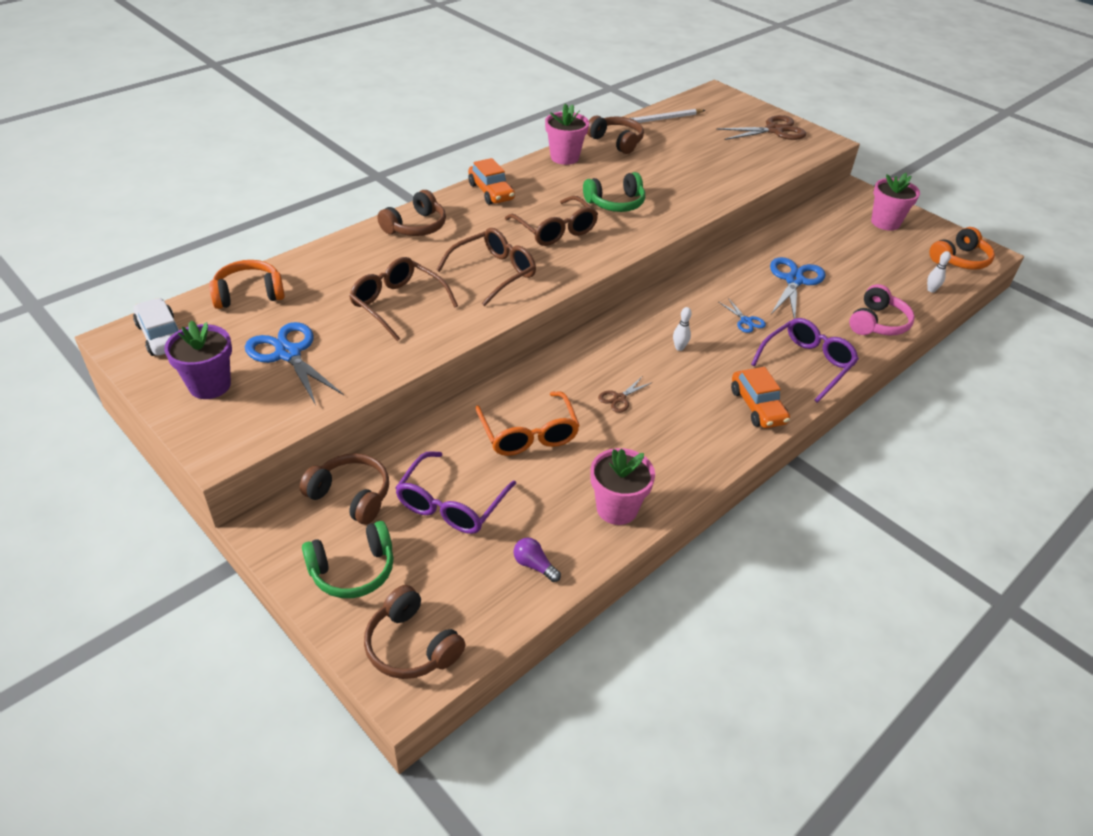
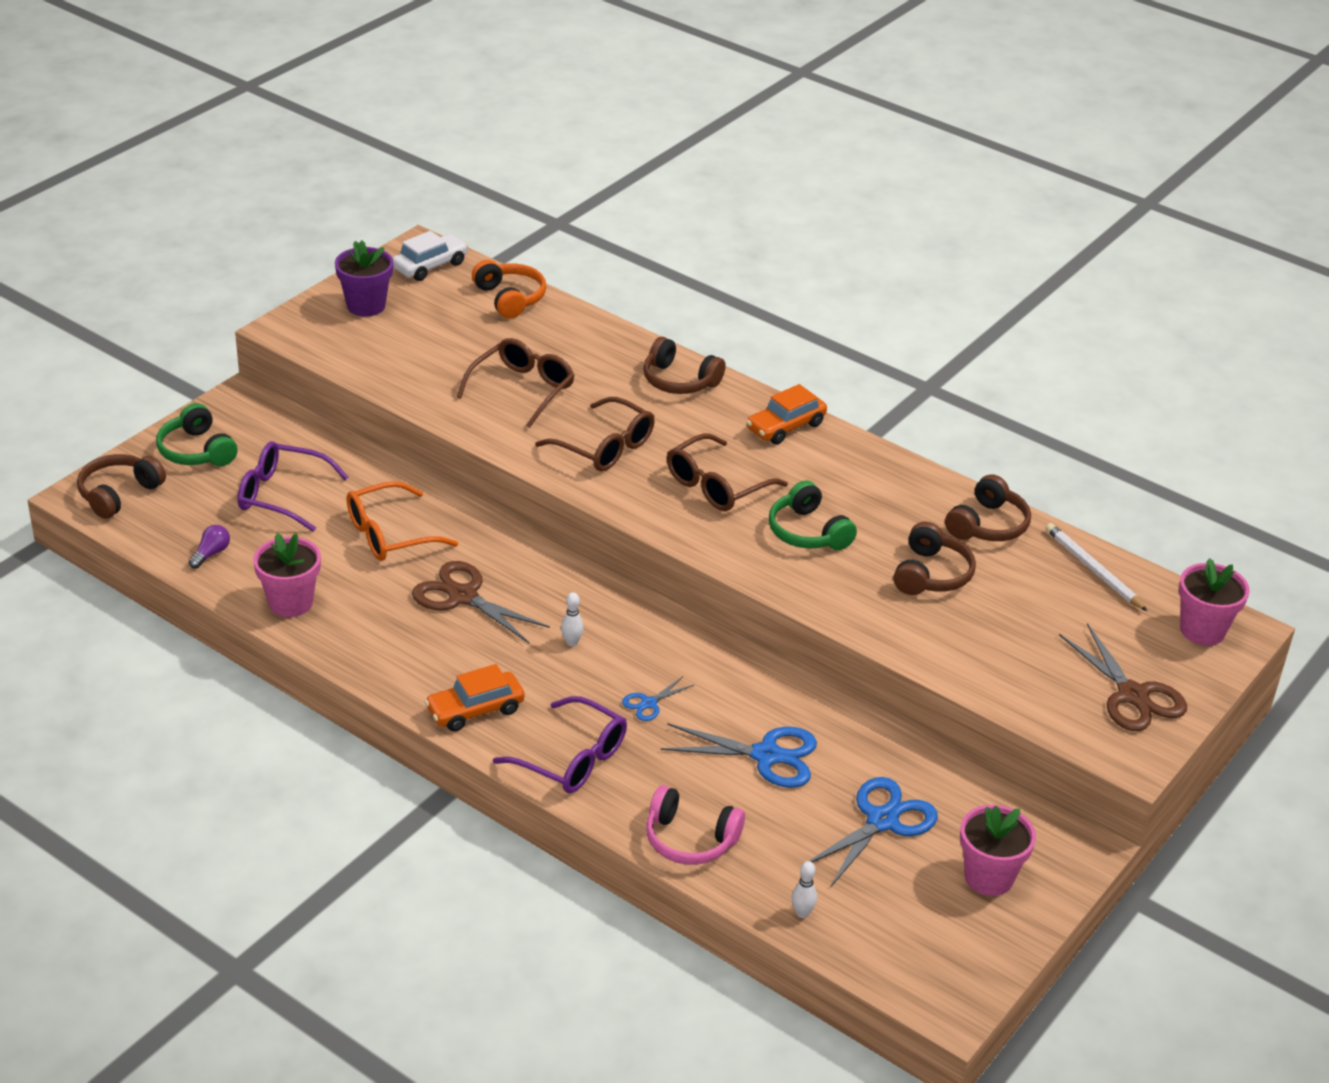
camera: 80 degrees right, 5 degrees down
blue scissors [245,322,344,405] -> blue scissors moved to [810,777,938,888]
brown headphones [300,453,389,525] -> brown headphones moved to [893,521,976,595]
pink flower pot [545,103,589,165] -> pink flower pot moved to [1179,558,1250,646]
brown scissors [598,377,653,413] -> brown scissors [412,561,550,643], size x1.97
orange headphones [929,227,995,270] -> none

